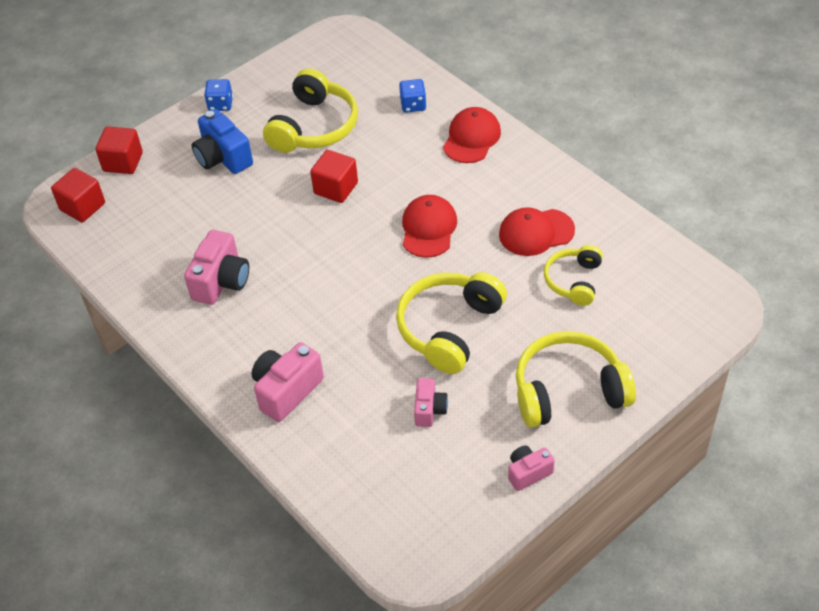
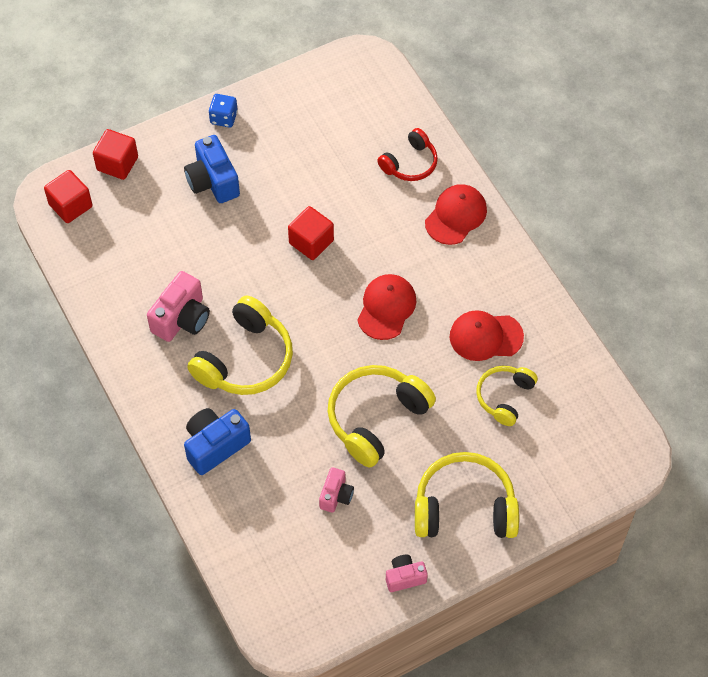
camera: 10 degrees right, 10 degrees up
pink camera [251,342,324,422] -> blue camera [184,408,251,475]
yellow headphones [263,68,358,153] -> yellow headphones moved to [187,295,293,395]
blue dice [399,79,426,113] -> red headphones [377,128,438,181]

